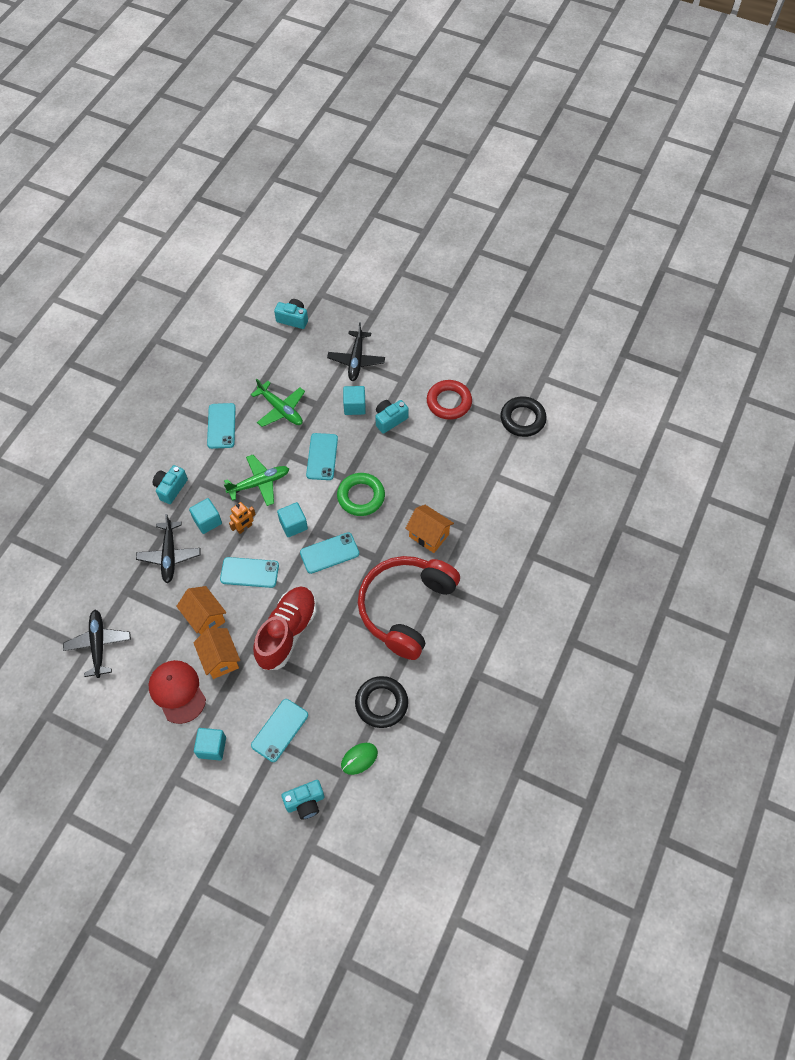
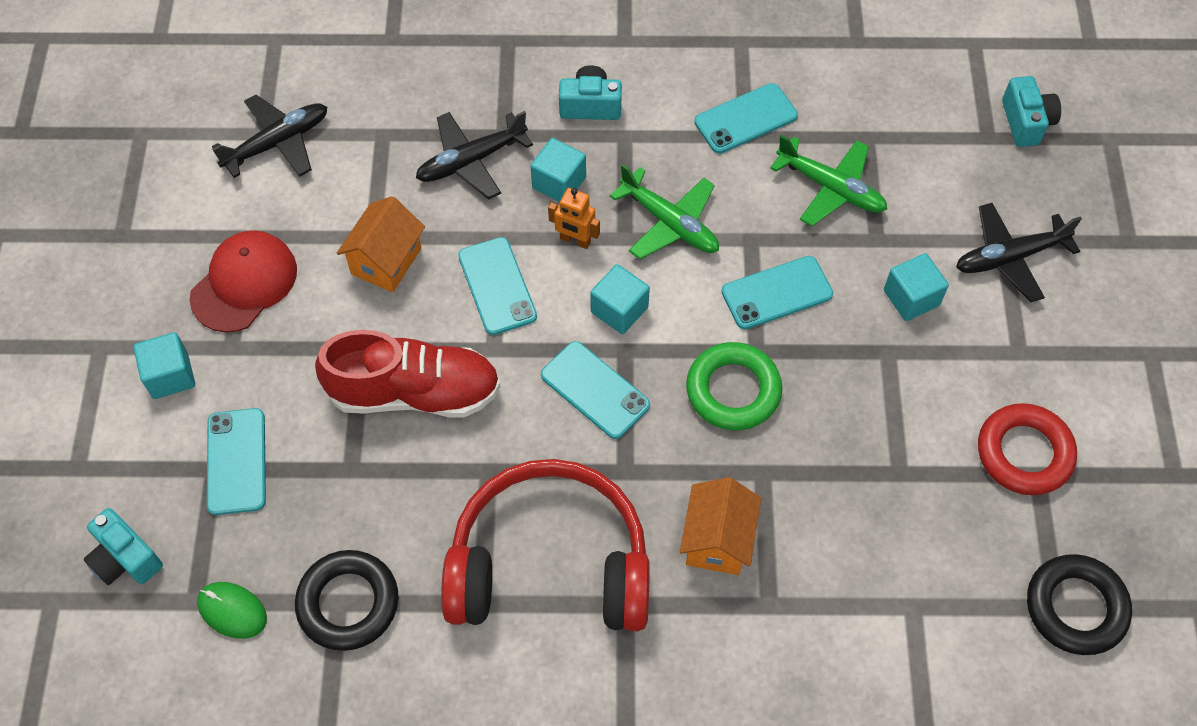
camera: 65 degrees right, 0 degrees up
orange house [193,628,240,679] -> none
green plane [251,379,305,427] -> green plane turned 75 degrees counterclockwise [770,135,887,226]
turquoise phone [251,699,308,762] -> turquoise phone turned 75 degrees clockwise [207,408,266,515]
turquoise camera [375,400,409,433] -> none

